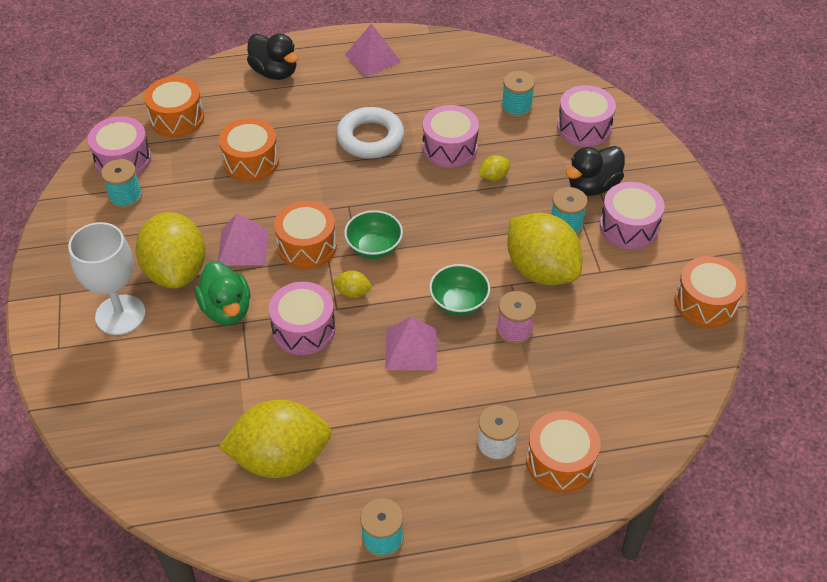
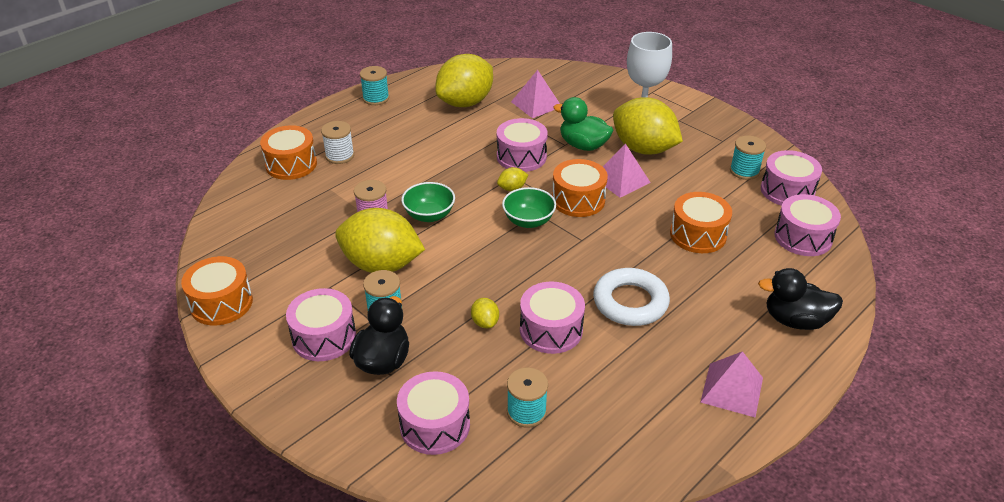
camera: 145 degrees right, 10 degrees down
orange drum [144,76,204,137] -> pink drum [774,194,841,256]
pink pyramid [385,316,437,370] -> pink pyramid moved to [511,70,560,118]
yellow lemon [478,155,510,181] -> yellow lemon turned 45 degrees counterclockwise [471,298,499,328]

